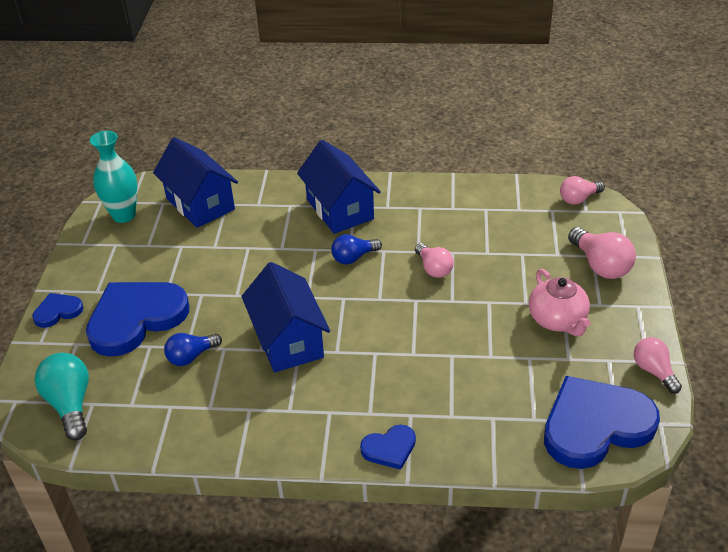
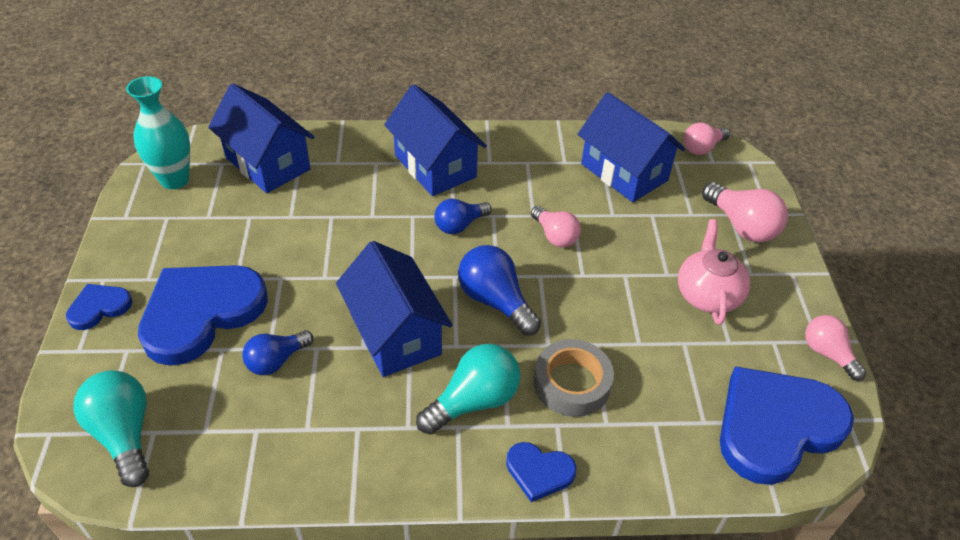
camera: 10 degrees left, 5 degrees up
blue heart [360,424,416,470] -> blue heart turned 45 degrees clockwise [506,442,577,502]
pink teapot [529,269,591,337] -> pink teapot turned 150 degrees counterclockwise [678,219,750,325]
none -> turquoise light bulb [416,344,520,435]
none -> blue light bulb [458,245,541,335]
none -> grey tape [534,339,614,417]
none -> blue house [578,92,685,202]

